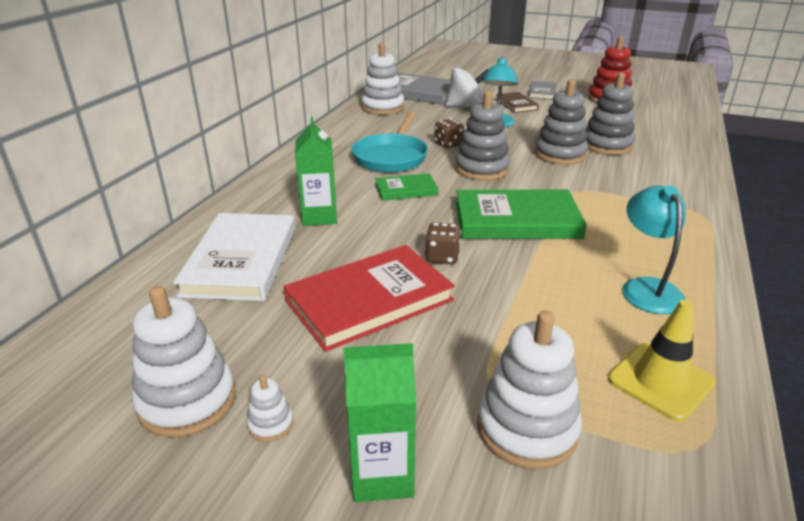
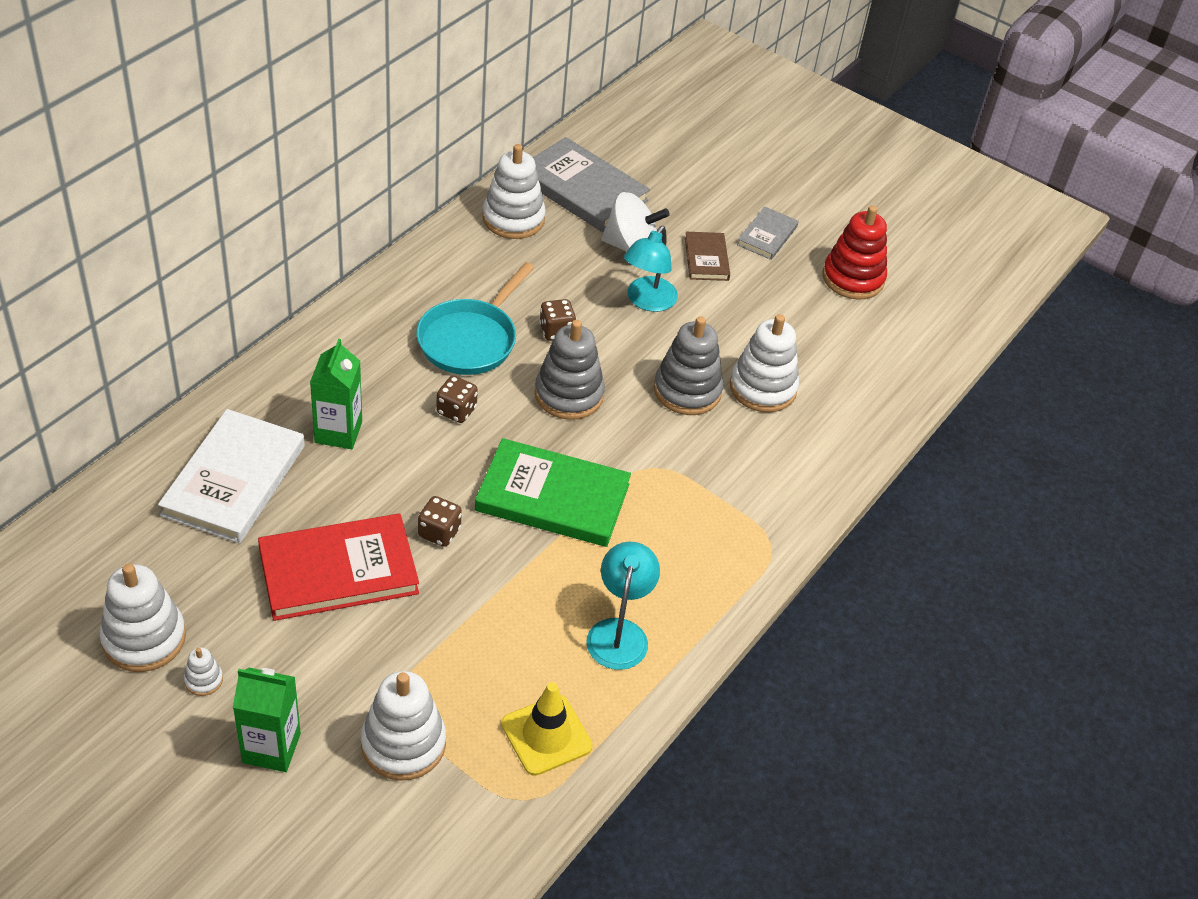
camera: 10 degrees right, 15 degrees up
green book [375,173,439,201] -> brown dice [436,376,478,423]
grey stacking toy [585,72,635,155] -> white stacking toy [730,314,799,412]

